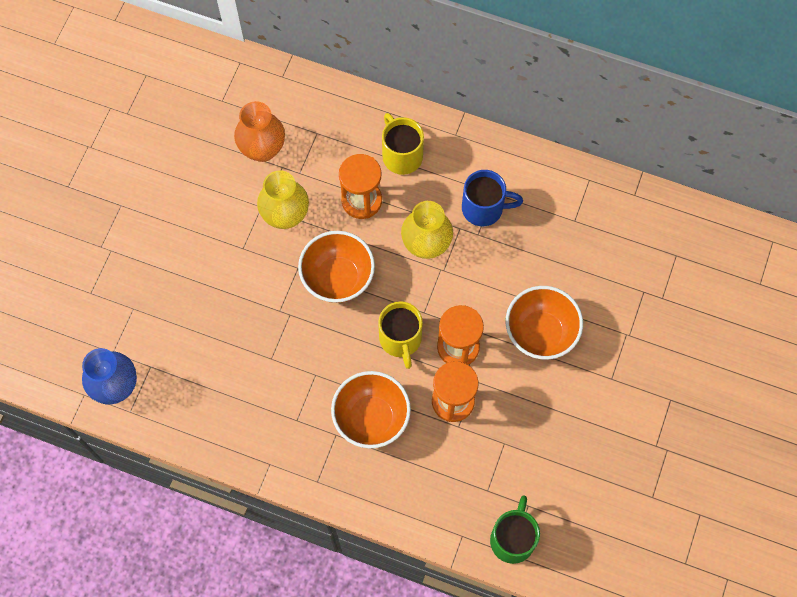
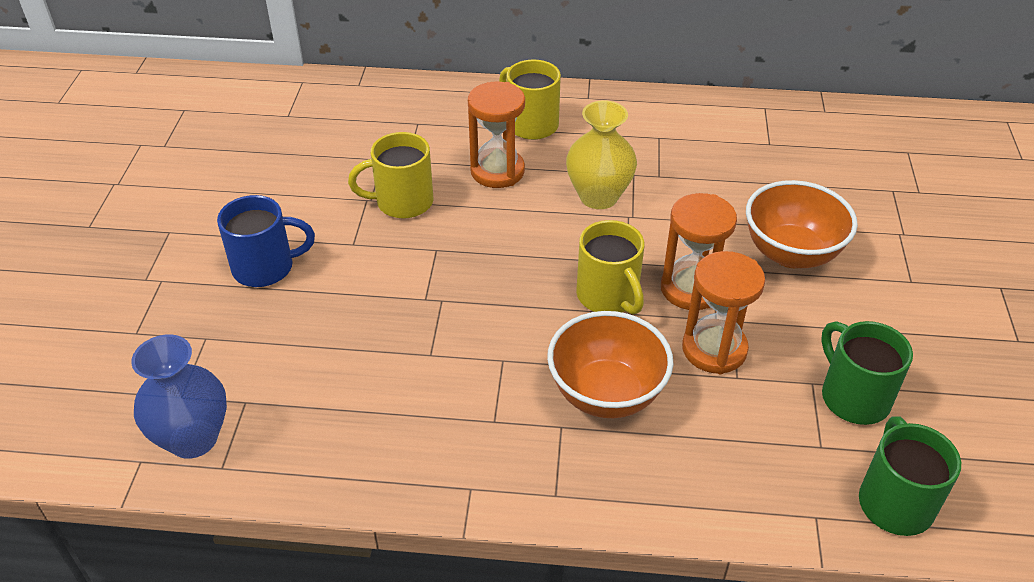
camera: 15 degrees left, 25 degrees down
orange vase [234,101,285,162] -> none
yellow vase [257,170,309,229] -> yellow mug [348,132,434,219]
orange bowl [298,231,375,303] -> none
blue mug [462,170,523,226] -> blue mug moved to [217,195,315,287]
none -> green mug [821,321,913,425]

